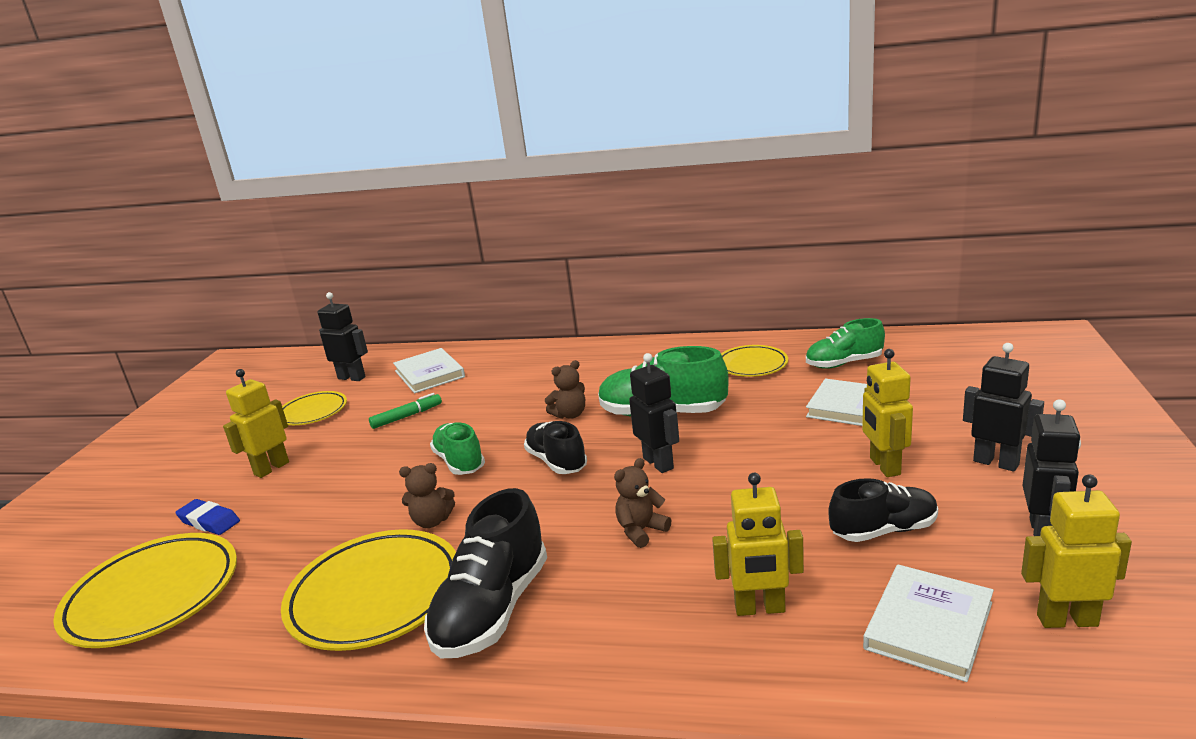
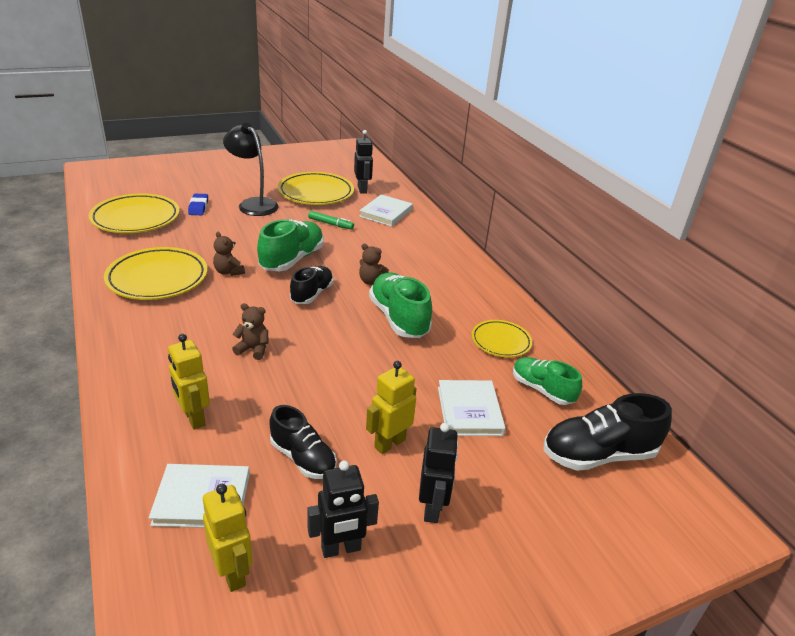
camera: 50 degrees right, 10 degrees up
yellow robot [223,369,289,478] -> black lamp [223,123,278,216]
yellow plate [282,391,347,425] -> yellow plate [278,172,354,205], size x1.73
black shoe [424,488,547,658] -> black shoe moved to [544,393,672,471]
green shoe [430,422,485,475] -> green shoe [257,219,324,271], size x1.52
black robot [629,353,679,473] -> none

